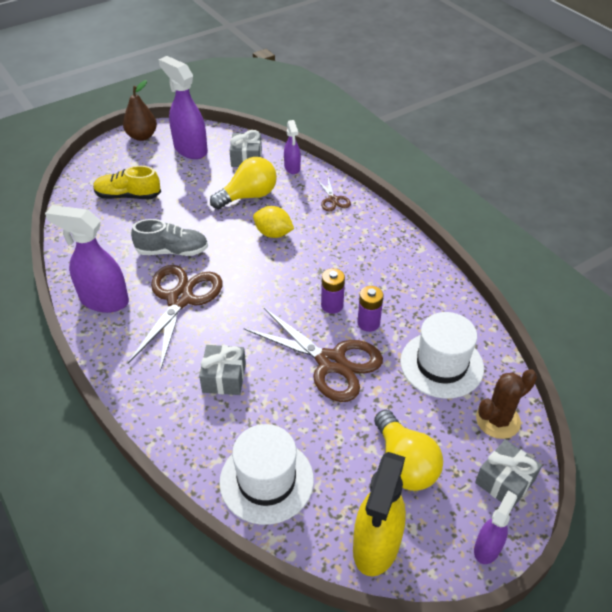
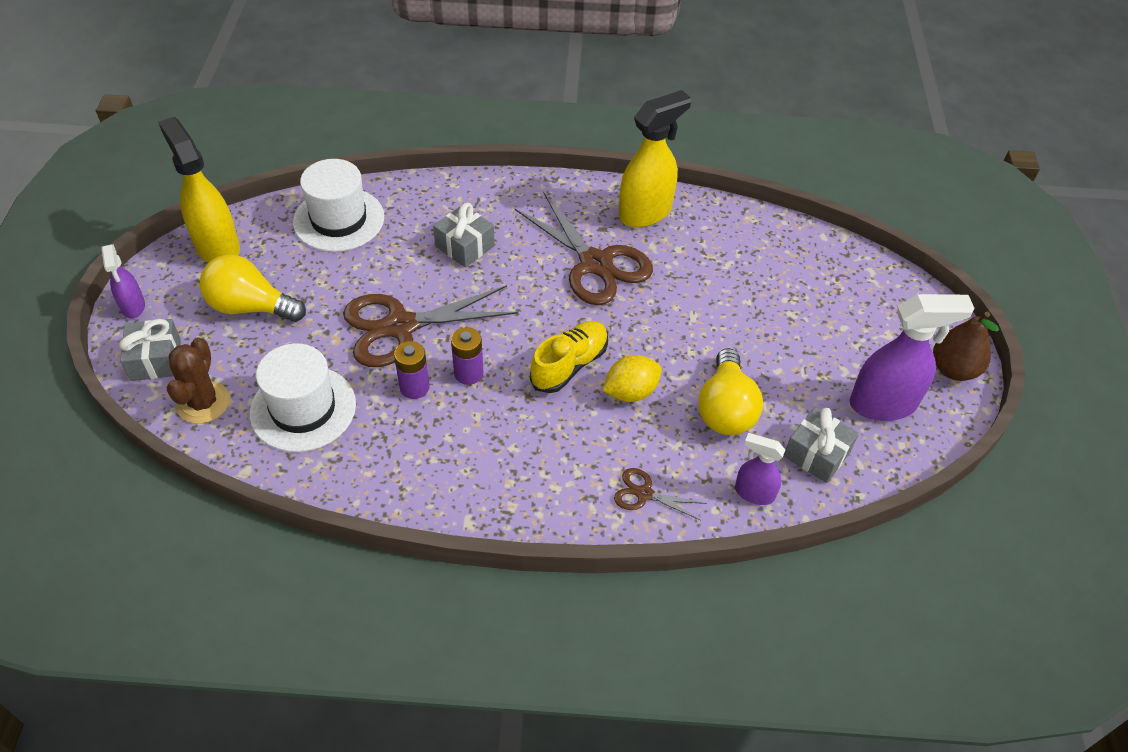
camera: 125 degrees right, 5 degrees up
purple spray bottle [45,205,129,313] -> yellow spray bottle [619,90,691,228]
yellow shoe [93,166,161,199] -> yellow shoe moved to [530,321,608,393]
grey shoe [131,219,208,256] -> none

